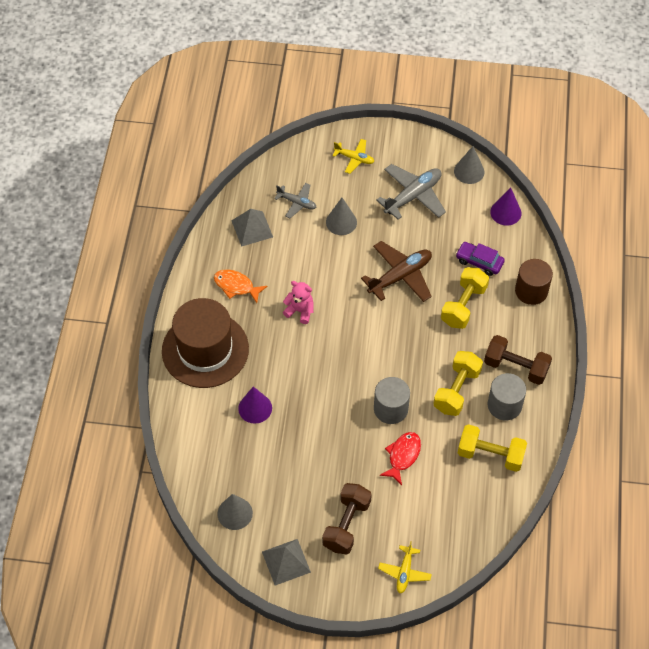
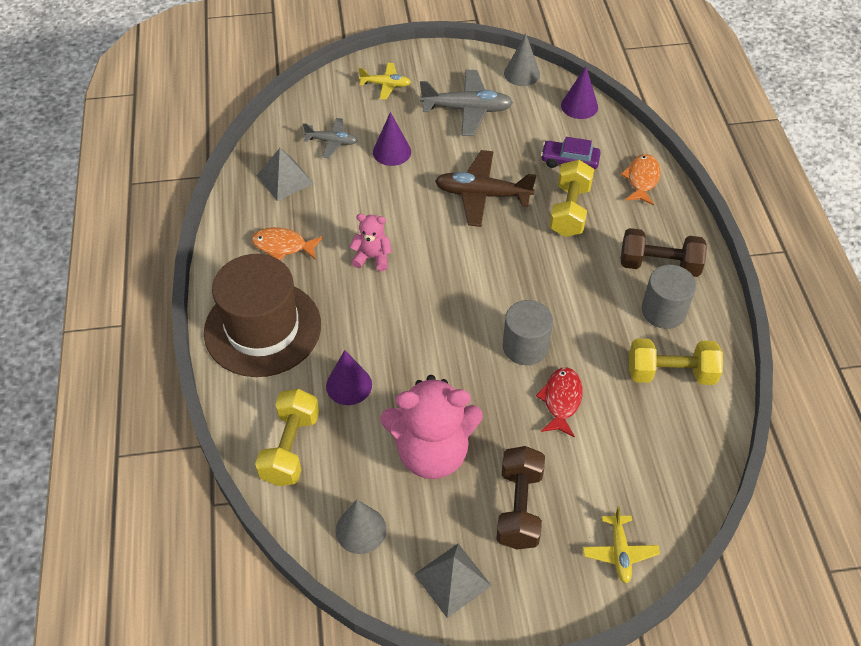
camera: 15 degrees left, 5 degrees down
grey cone [326,198,357,235] -> purple cone [373,112,411,166]
brown plane [361,241,432,302] -> brown plane turned 120 degrees counterclockwise [435,150,536,227]
grey plane [376,164,446,220] -> grey plane turned 60 degrees clockwise [420,70,513,136]
yellow dumbbell [433,351,483,416] -> yellow dumbbell moved to [255,389,320,486]
brown cylinder [515,259,553,305] -> orange fish [621,154,660,205]
none -> pink teddy bear [380,375,483,479]

